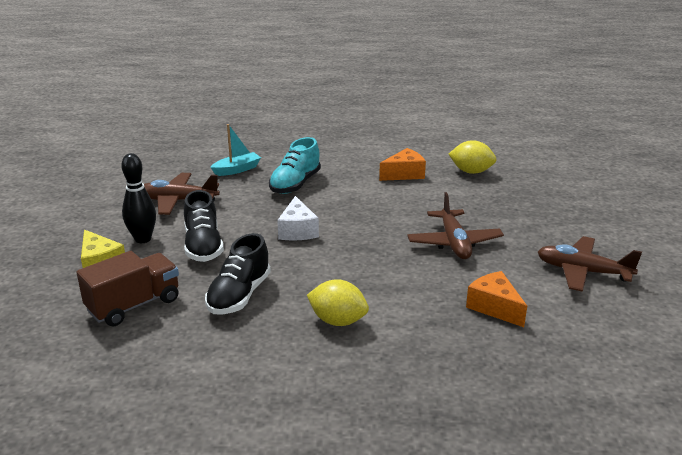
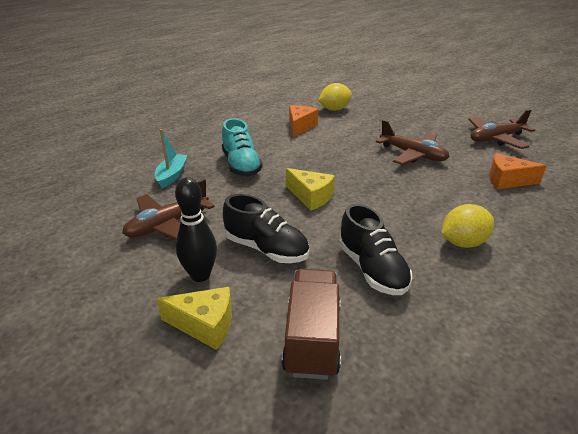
camera: 45 degrees left, 5 degrees up
white cheese [277,196,319,241] -> yellow cheese [286,168,335,210]

